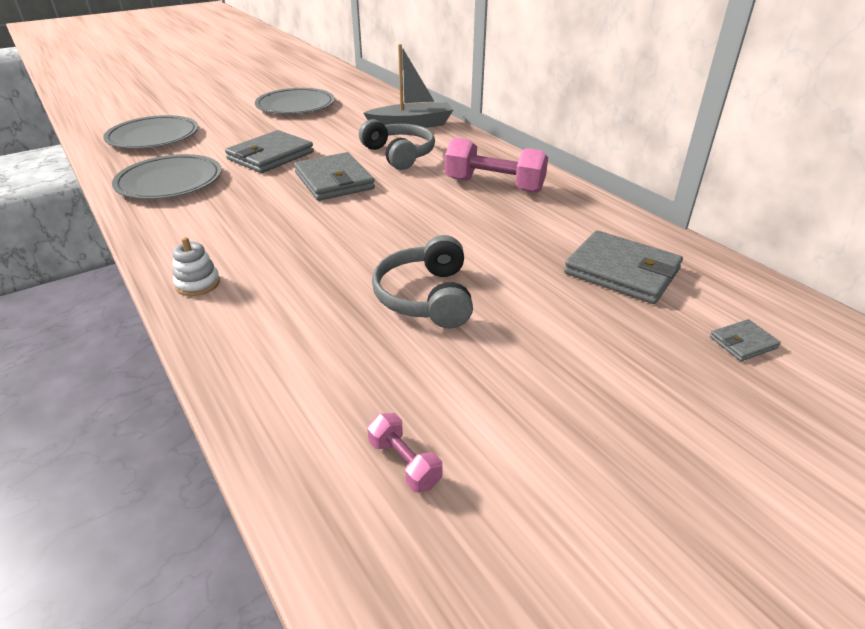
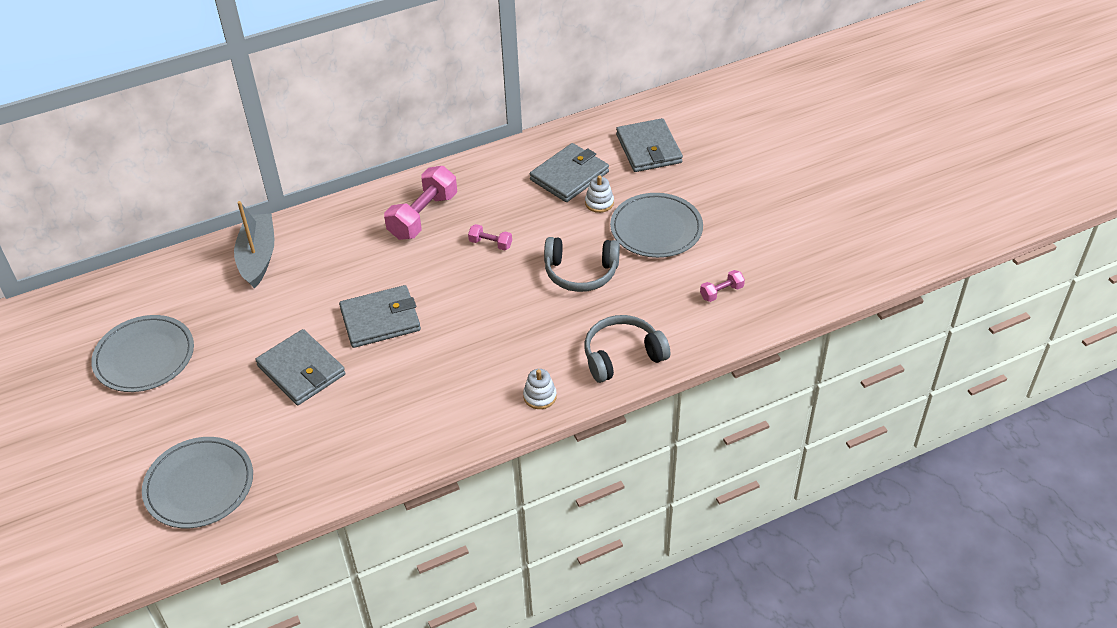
camera: 80 degrees left, 10 degrees up
grey plate [112,154,222,199] -> grey plate moved to [610,193,703,258]
grey headphones [359,119,435,170] -> grey headphones moved to [584,315,670,383]
grey wallet [710,319,781,361] -> grey wallet [616,118,683,172], size x2.16
none -> pink dumbbell [468,224,512,250]
none -> white stacking toy [585,176,614,213]

